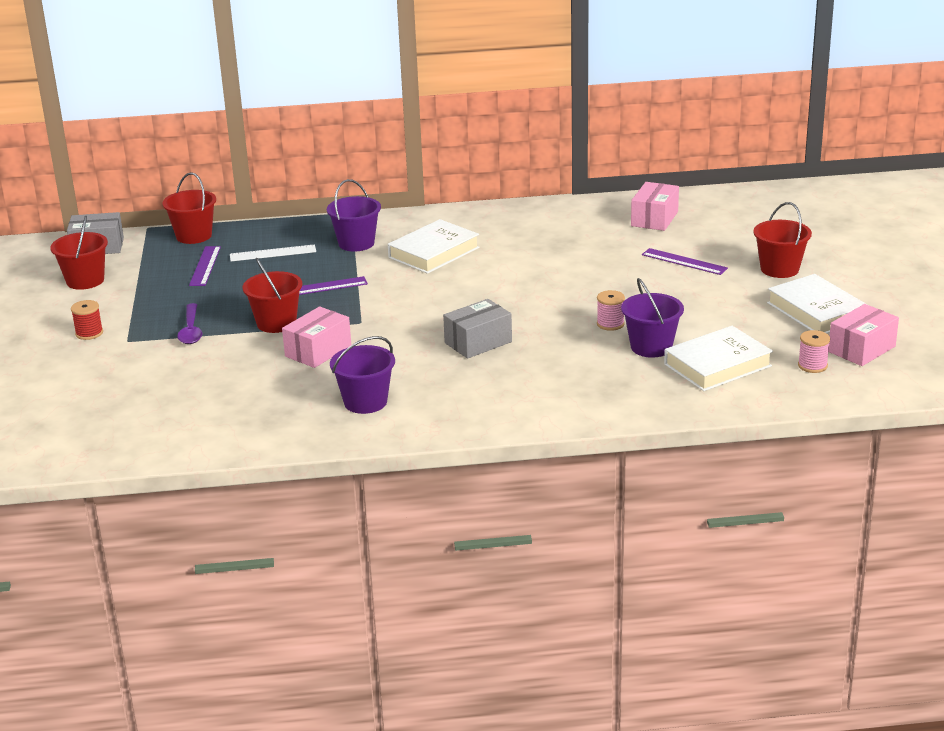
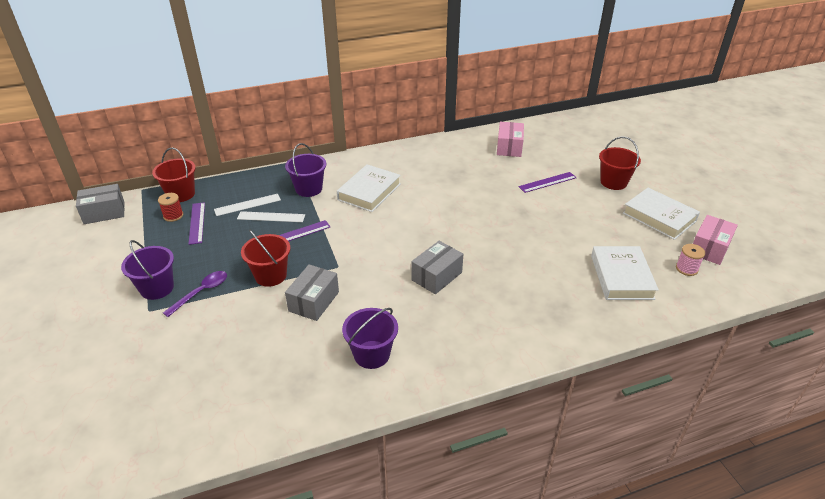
camera: 15 degrees left, 10 degrees up
red bucket [50,216,108,290] -> none
red spool [71,300,103,340] -> red spool moved to [158,193,183,222]
purple spoon [177,303,202,344] -> purple spoon turned 120 degrees counterclockwise [163,271,227,317]
pink box [282,306,351,368] -> grey box [285,264,339,321]
pink spool [597,290,625,331] -> none
purple bucket [621,278,684,358] -> purple bucket moved to [121,240,174,300]
purple ruler [642,248,728,275] -> purple ruler turned 45 degrees counterclockwise [518,172,577,193]
white book [664,326,773,391] -> white book turned 45 degrees counterclockwise [591,246,659,300]
none -> white ruler [237,211,305,222]

